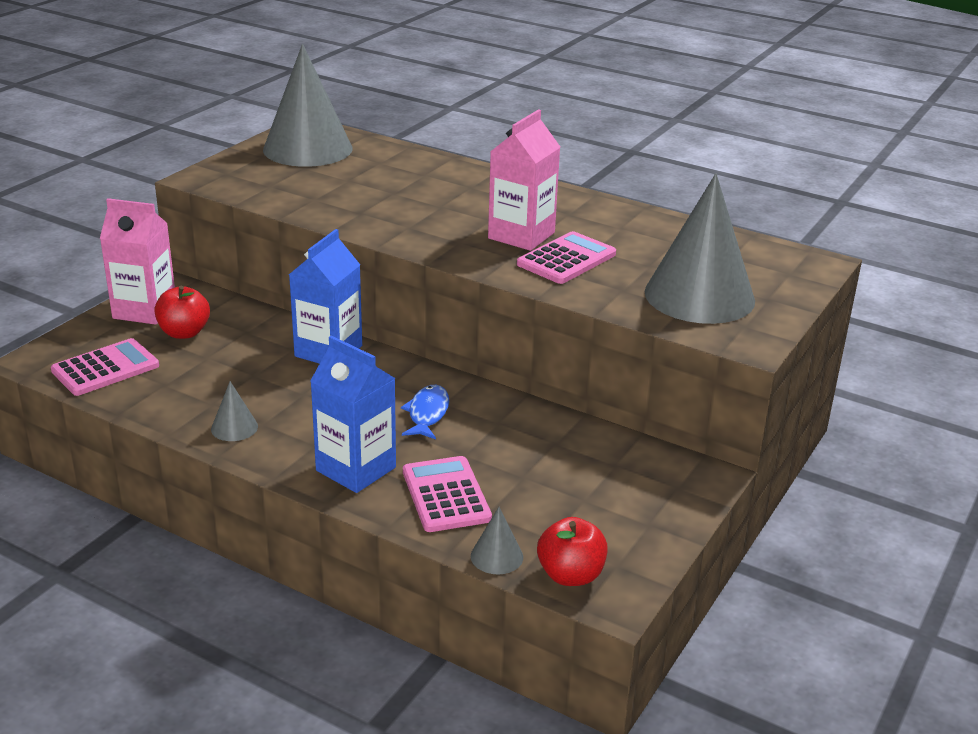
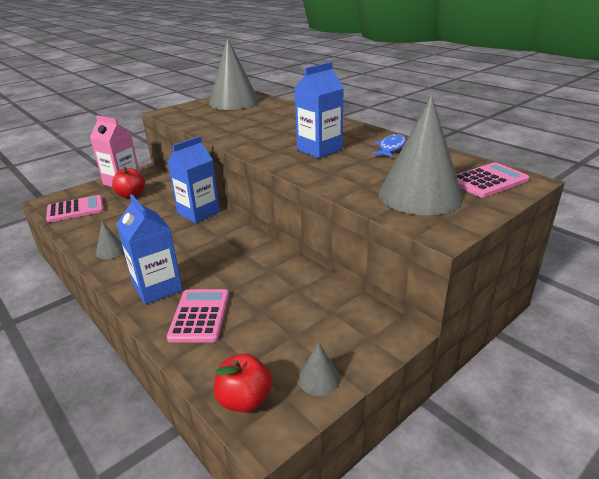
camera: 20 degrees right, 0 degrees up
blue fish [401,385,449,439] -> blue fish moved to [372,134,406,157]
grey cone [471,507,523,574] -> grey cone moved to [298,342,340,396]
pink carton [488,109,560,251] -> blue carton [295,62,343,158]
pink calculator [517,231,616,284] -> pink calculator moved to [456,162,529,198]

